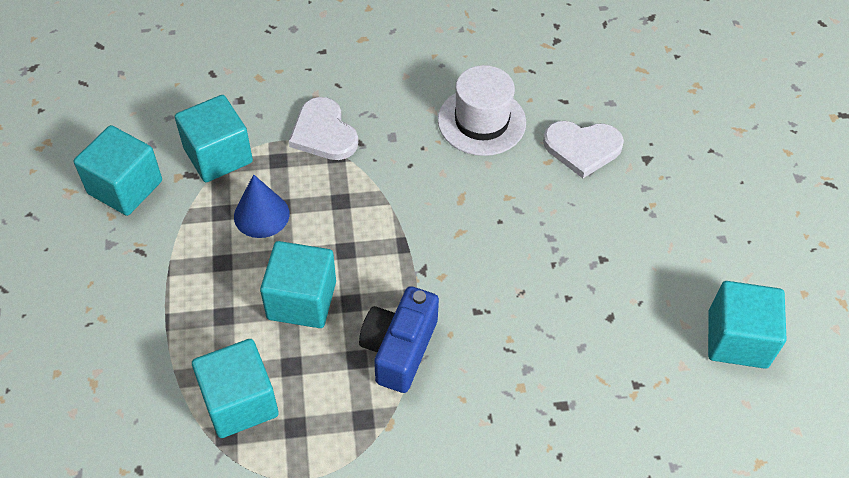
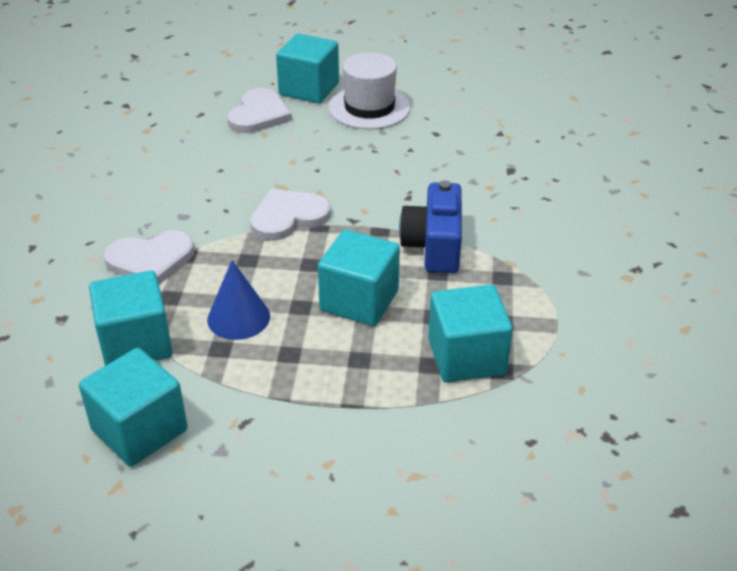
camera: 75 degrees left, 15 degrees down
blue camera [359,286,439,393] -> blue camera turned 60 degrees clockwise [399,180,462,273]
white hat [438,65,526,156] -> white hat moved to [329,52,411,130]
turquoise cube [708,281,786,369] -> turquoise cube moved to [276,34,339,103]
none -> white heart [250,189,331,241]

